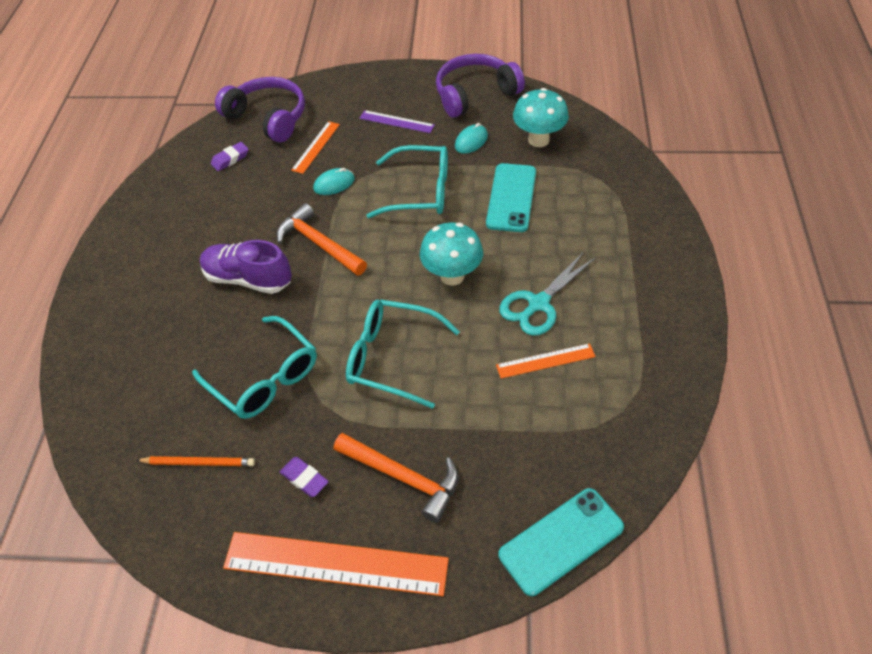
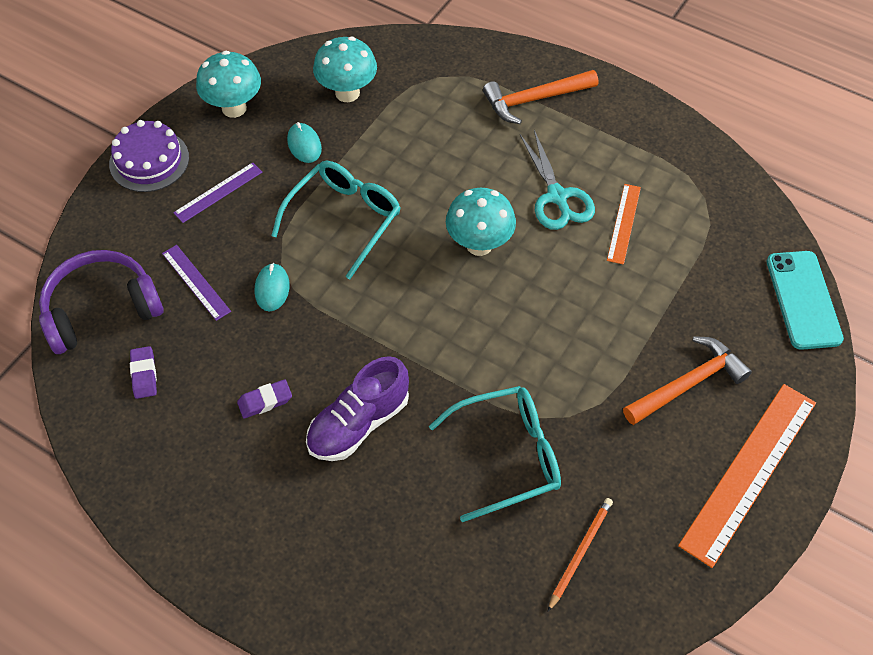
camera: 65 degrees left, 5 degrees up
orange hammer [277,203,367,276] -> orange hammer moved to [483,70,598,124]
purple eraser [280,457,329,497] -> purple eraser moved to [237,379,292,419]
orange ruler [291,121,340,174] -> purple ruler [162,245,231,321]
turquoise glasses [346,299,460,409] -> none
purple headphones [436,54,525,118] -> turquoise mushroom [196,51,261,118]
turquoise phone [486,163,536,232] -> none
none -> purple cake [109,120,189,192]

